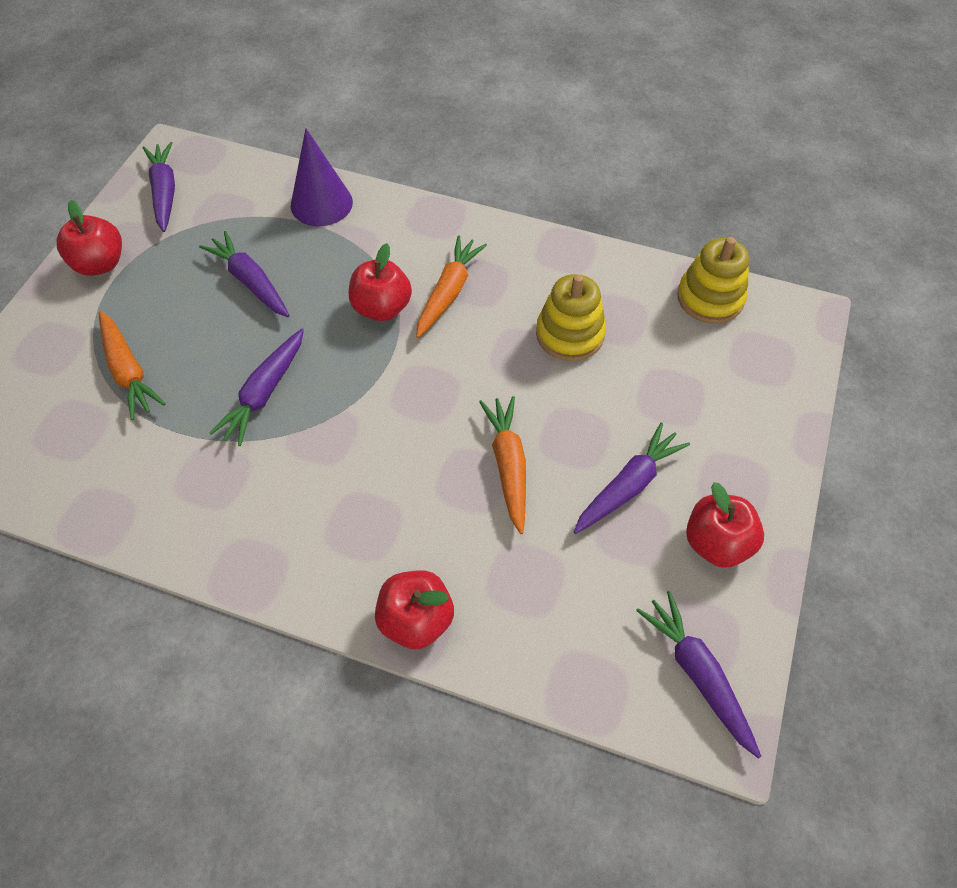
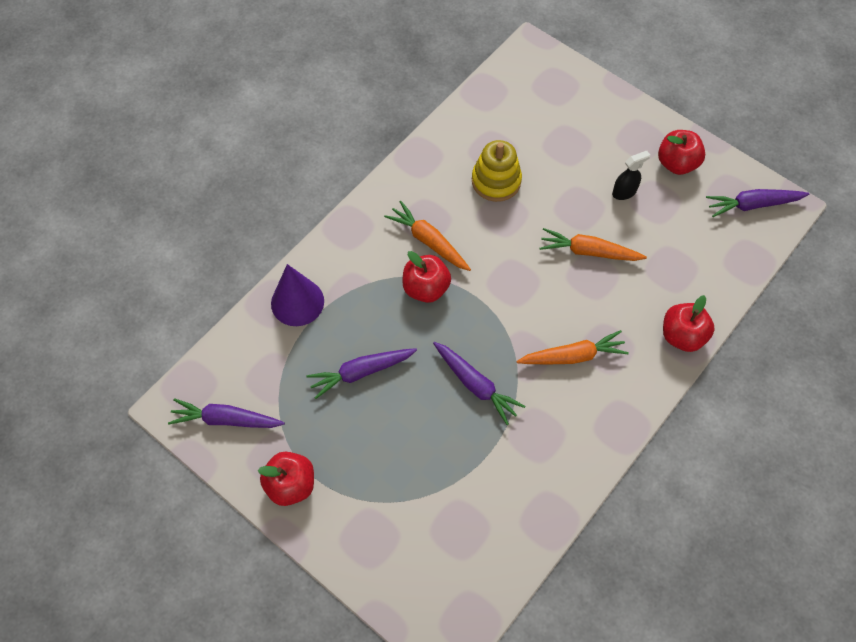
camera: 70 degrees left, 5 degrees up
orange carrot [99,311,166,420] -> orange carrot moved to [516,330,629,364]
purple carrot [574,422,690,534] -> black spray bottle [612,151,650,200]
yellow stacking toy [677,237,749,324] -> none

